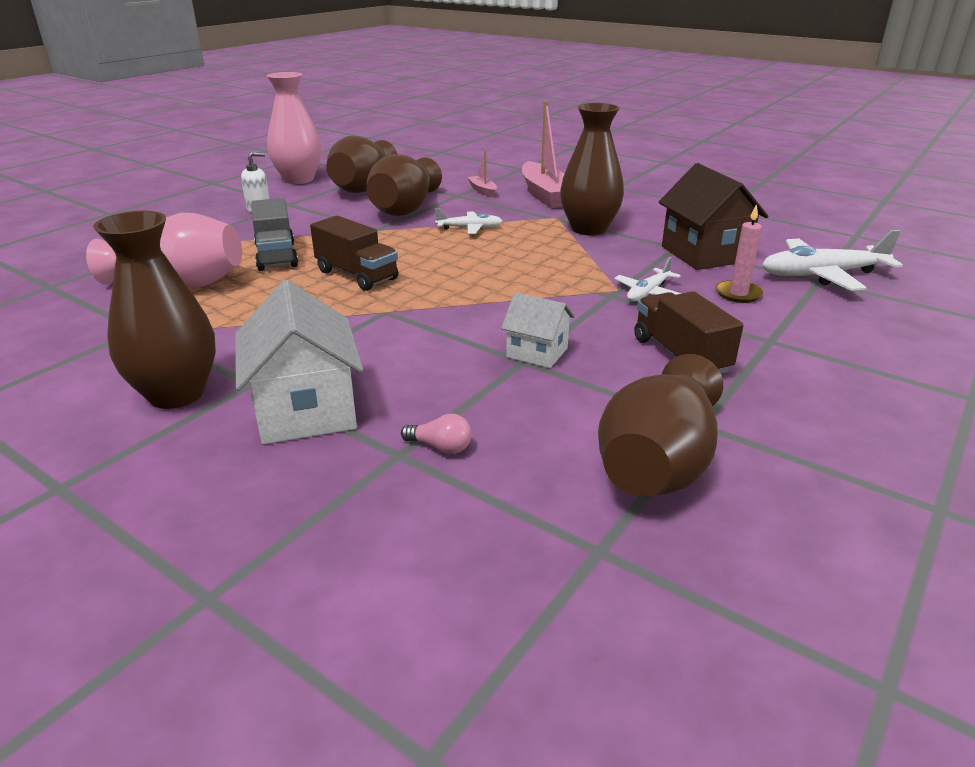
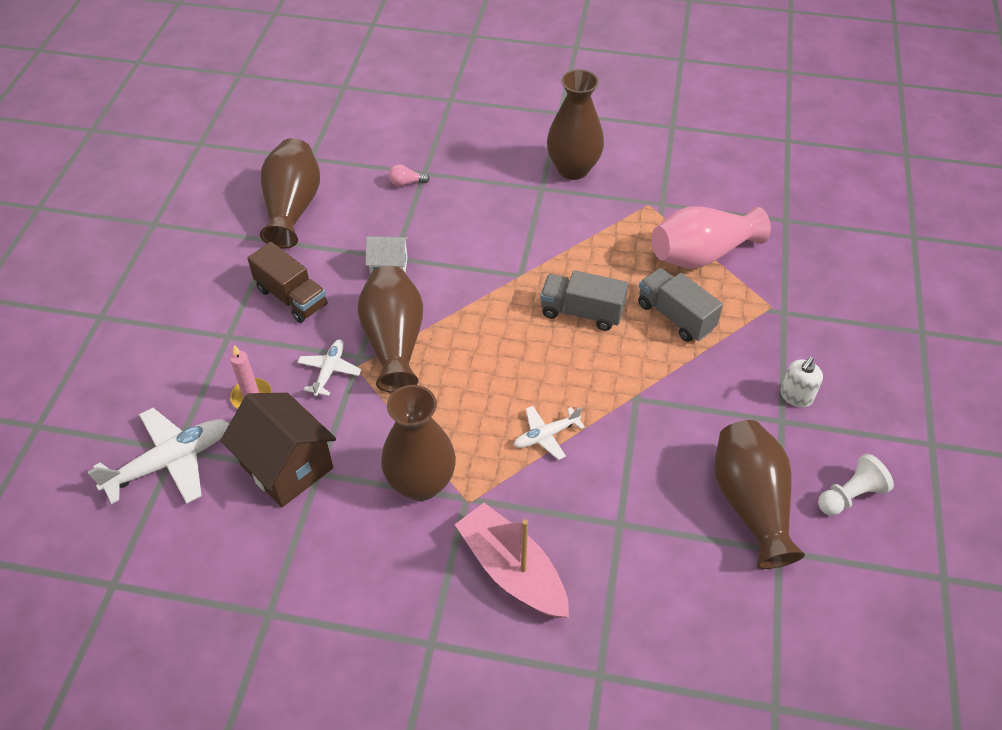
camera: 155 degrees right, 20 degrees up
white house [235,280,363,444] -> none
pink vase [267,72,322,184] -> white pawn [818,454,894,516]
brown truck [310,216,398,291] -> grey truck [540,270,628,331]
brown vase [367,154,442,216] -> brown vase moved to [357,266,423,393]
pink boat [467,150,497,197] -> none

